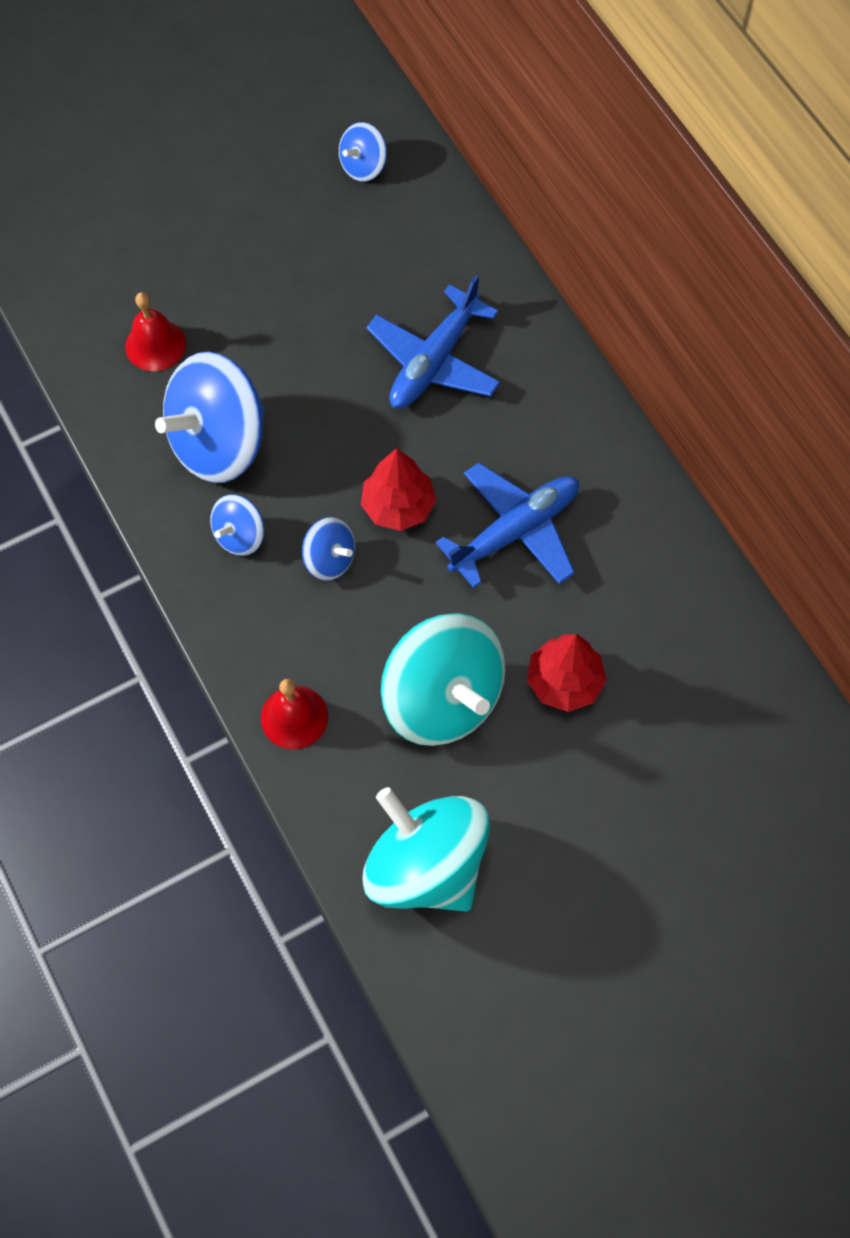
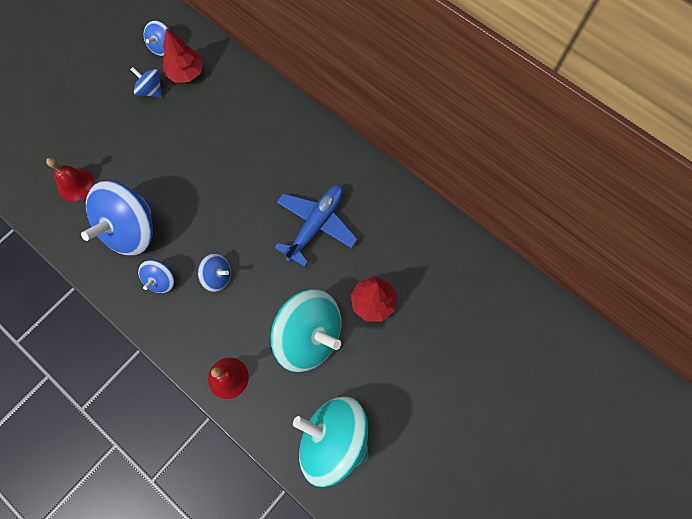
camera: 20 degrees left, 5 degrees up
red tree [361,448,436,531] -> red tree moved to [163,28,203,83]
blue plane [366,275,501,409] -> none
none -> blue spinning top [130,67,162,97]

